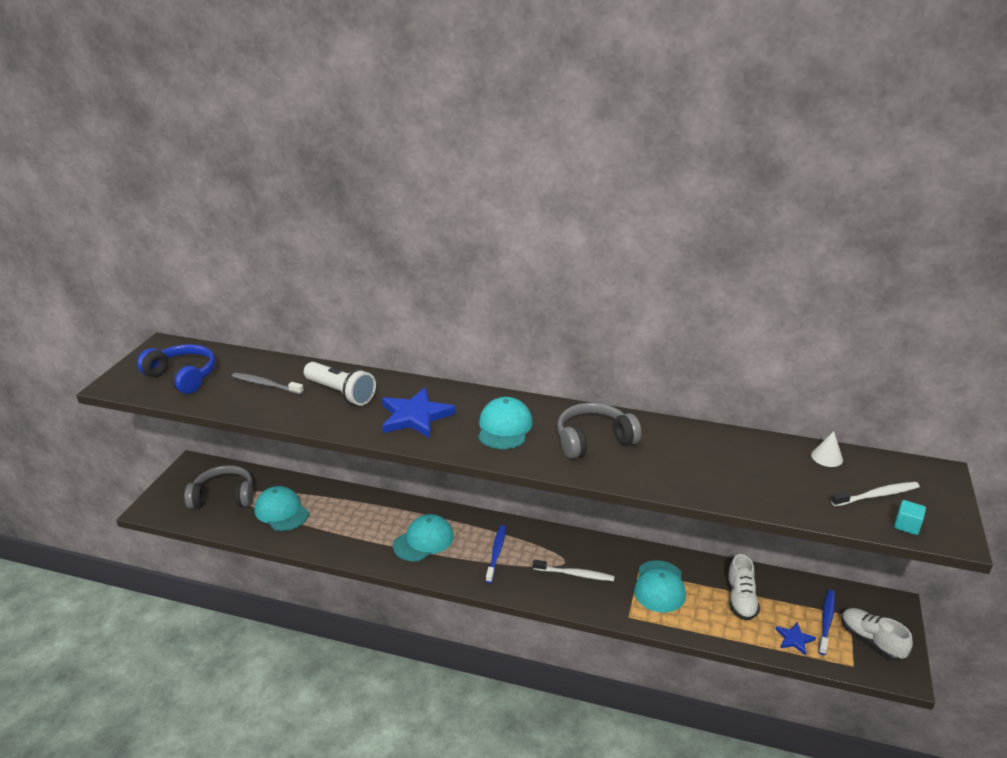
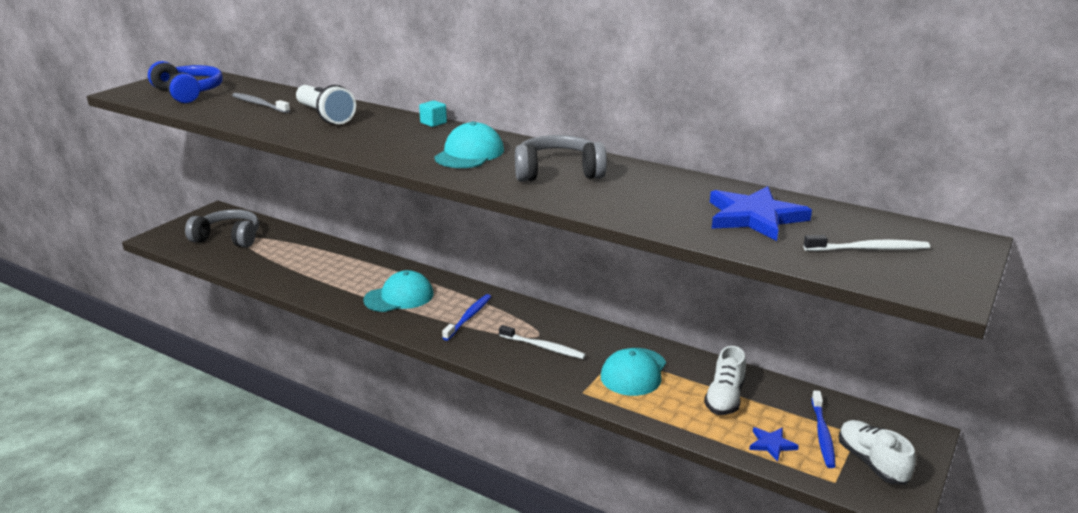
camera: 15 degrees right, 5 degrees down
turquoise cap [254,486,309,531] -> none
blue star [382,388,456,438] -> blue star moved to [710,186,812,241]
white cone [811,431,843,467] -> none
blue toothbrush [819,590,835,655] -> blue toothbrush turned 150 degrees clockwise [812,390,836,468]
turquoise cube [894,500,926,535] -> turquoise cube moved to [419,100,447,127]

